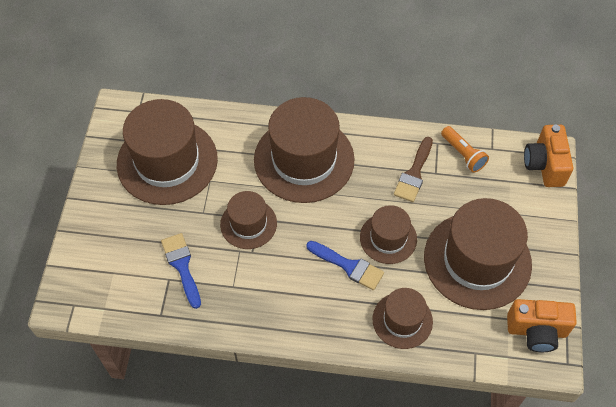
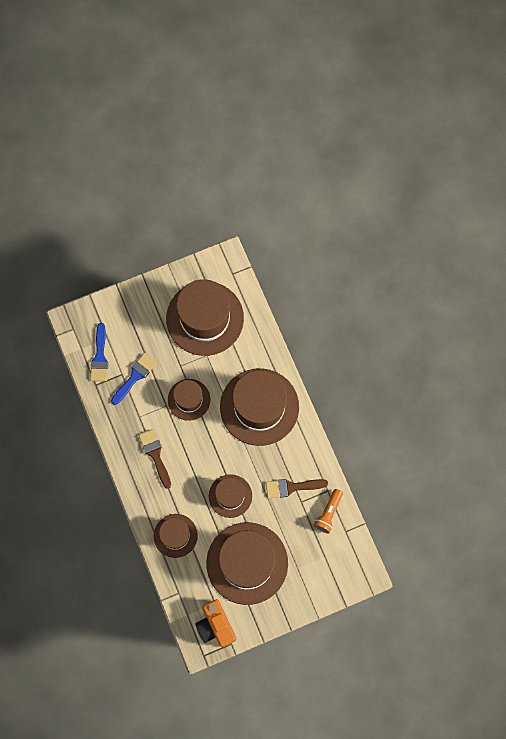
camera: 60 degrees right, 15 degrees up
blue brush [306,241,384,290] -> blue brush moved to [90,323,108,381]
orange camera [524,125,573,187] -> none
none -> brown brush [139,429,171,489]

